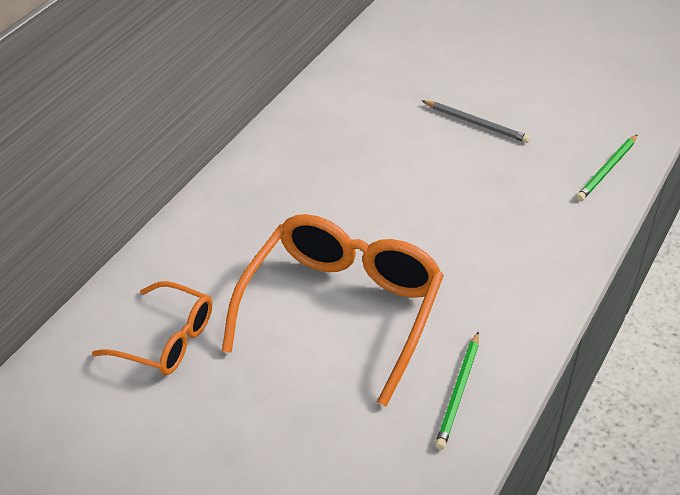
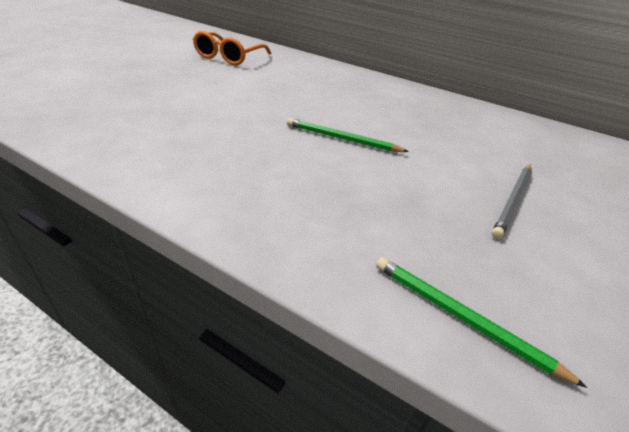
camera: 90 degrees right, 5 degrees down
orange glasses [222,214,444,406] -> none
green pencil [435,331,479,450] -> green pencil moved to [287,118,409,152]

